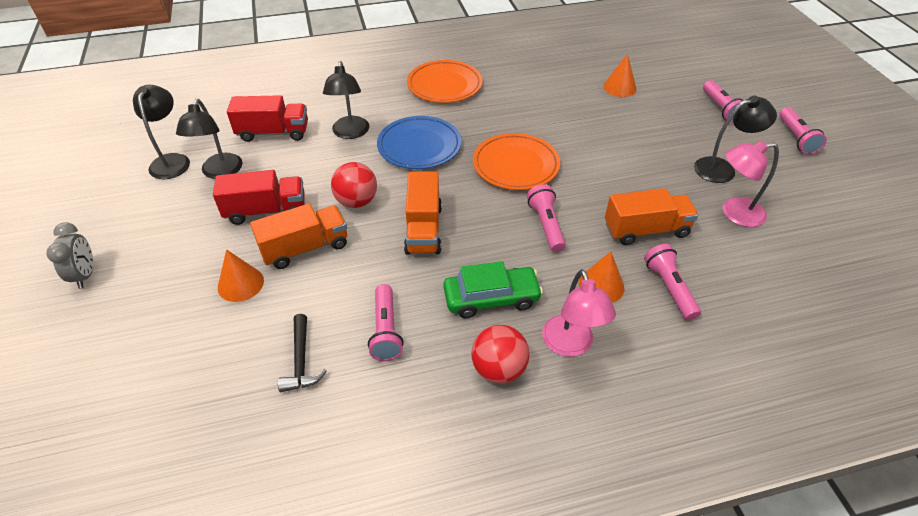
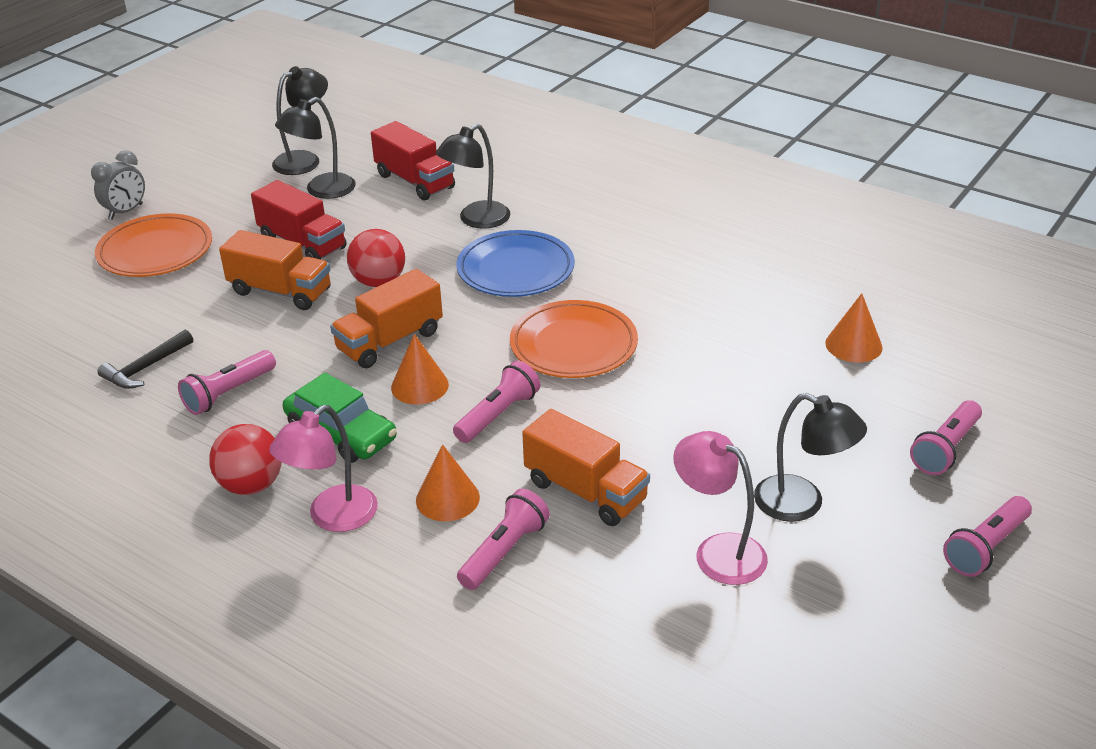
camera: 50 degrees right, 10 degrees down
orange cone [218,249,264,302] -> orange cone moved to [391,334,449,405]
orange plate [407,60,483,103] -> orange plate moved to [95,214,212,277]

